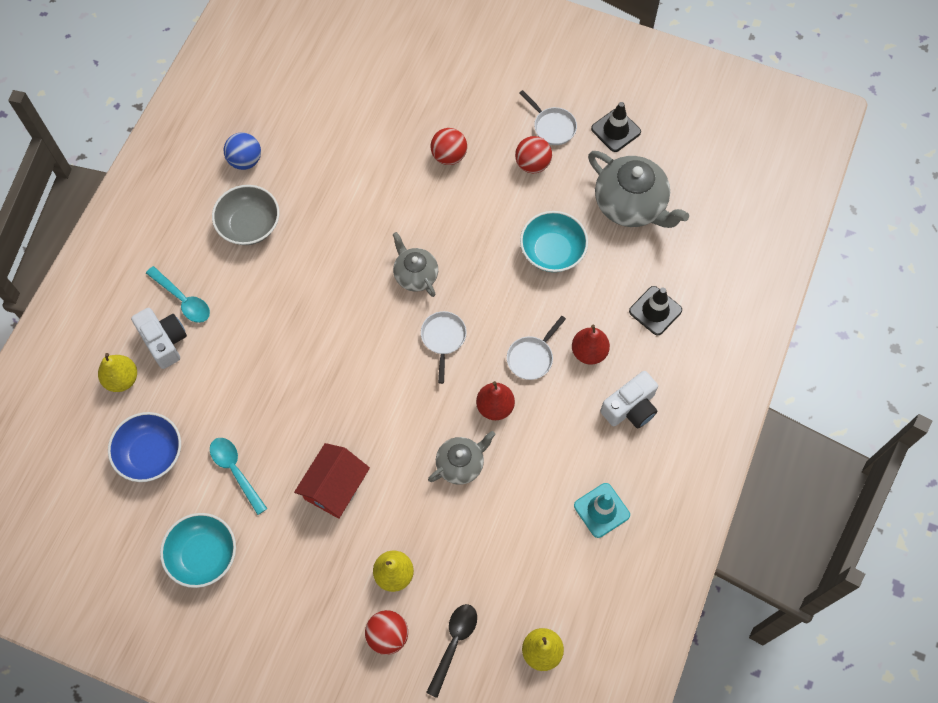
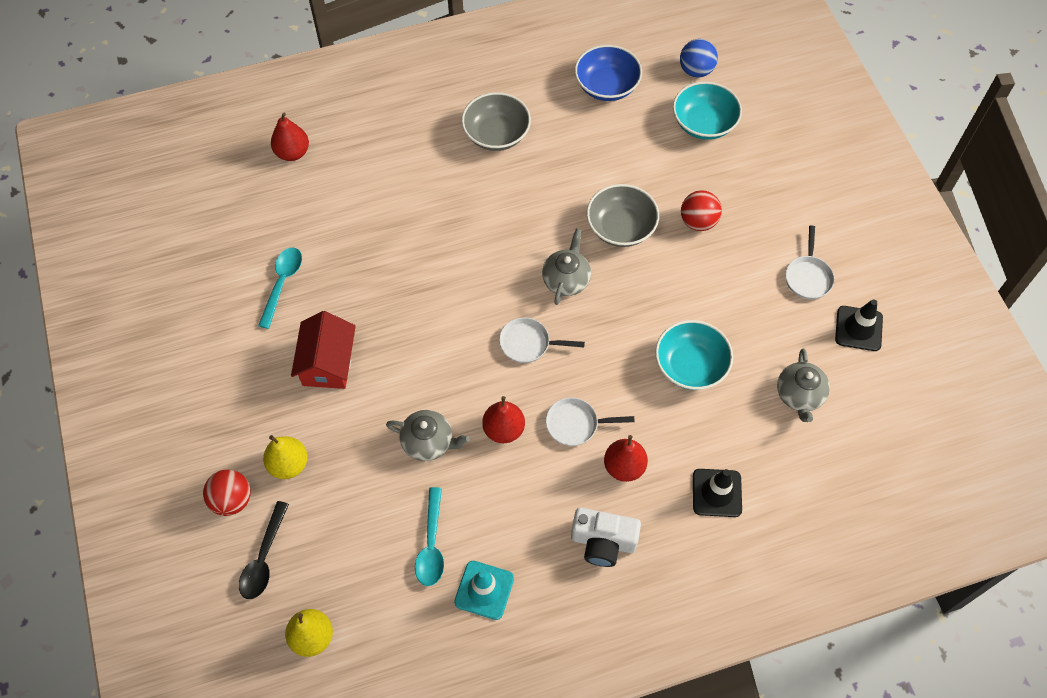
camera: 50 degrees right, 5 degrees down
yellow pear [98,353,137,392] -> red pear [271,113,309,161]
blue bowl [108,412,181,482] -> blue bowl moved to [575,45,642,101]
white camera [131,308,187,369] -> none
turquoise spoon [146,266,210,323] -> turquoise spoon moved to [415,487,444,586]
turquoise bowl [160,513,236,588] -> turquoise bowl moved to [673,81,742,140]
blue ball [224,132,261,170] -> blue ball moved to [680,39,718,78]
red house [294,443,370,519] -> red house turned 75 degrees counterclockwise [291,311,356,389]
white pan [421,311,467,384] -> white pan turned 135 degrees counterclockwise [499,317,585,363]
black spoon [426,604,477,698] -> black spoon turned 120 degrees clockwise [239,501,289,599]
red ball [515,136,552,173] -> none
grey teapot [588,151,689,228] -> grey teapot [777,349,830,422], size x0.59
none -> grey bowl [587,184,659,247]

